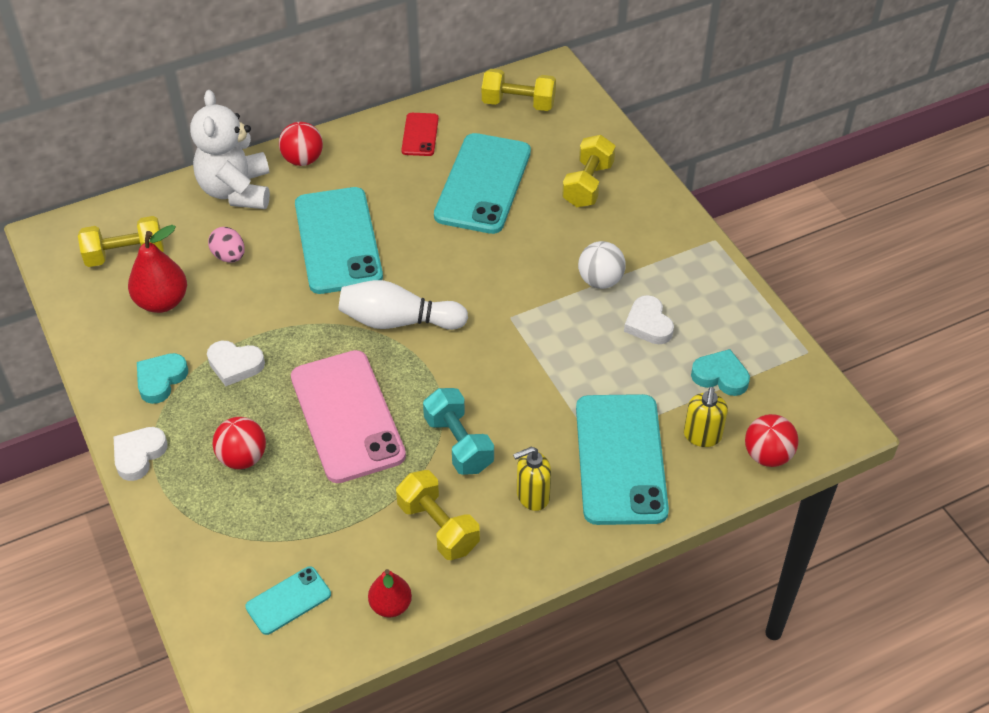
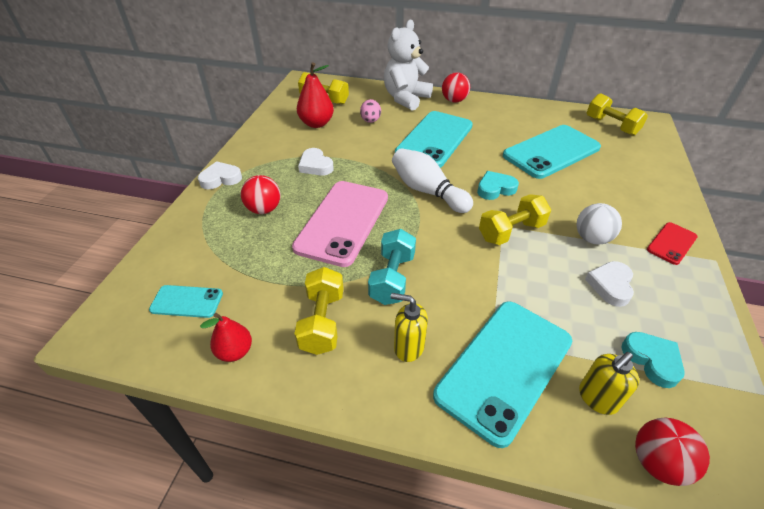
camera: 40 degrees right, 5 degrees down
turquoise heart [137,353,188,404] -> turquoise heart moved to [477,171,519,200]
red phone [401,113,439,156] -> red phone moved to [647,222,698,265]
yellow dumbbell [562,135,616,207] -> yellow dumbbell moved to [479,194,551,245]

